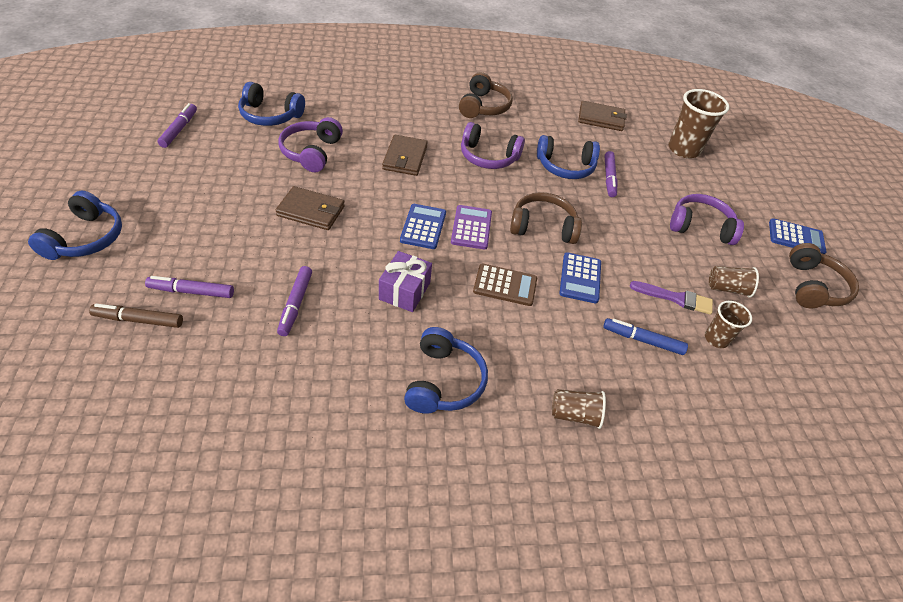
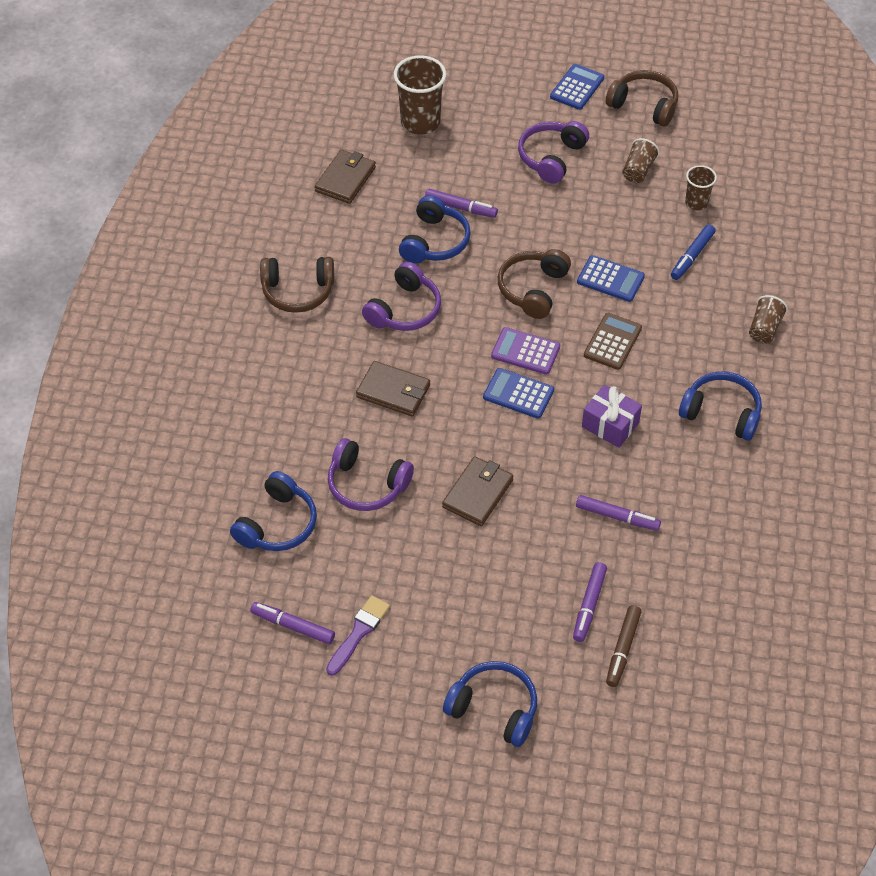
camera: 70 degrees left, 5 degrees up
brown headphones [459,72,513,118] -> brown headphones turned 150 degrees clockwise [260,257,334,313]
purple brush [630,281,713,315] -> purple brush moved to [326,595,390,676]

